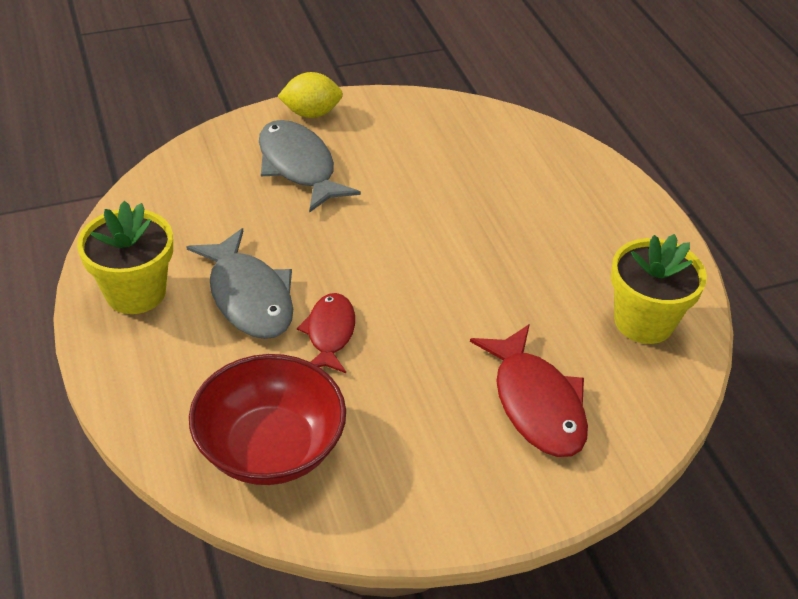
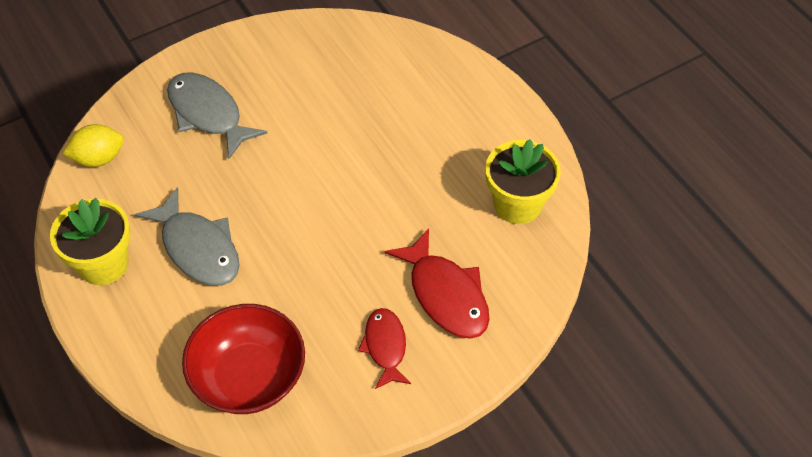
camera: 10 degrees left, 10 degrees up
yellow lemon [277,72,343,118] -> yellow lemon moved to [63,124,124,167]
red fish [297,293,355,373] -> red fish moved to [358,308,411,389]

